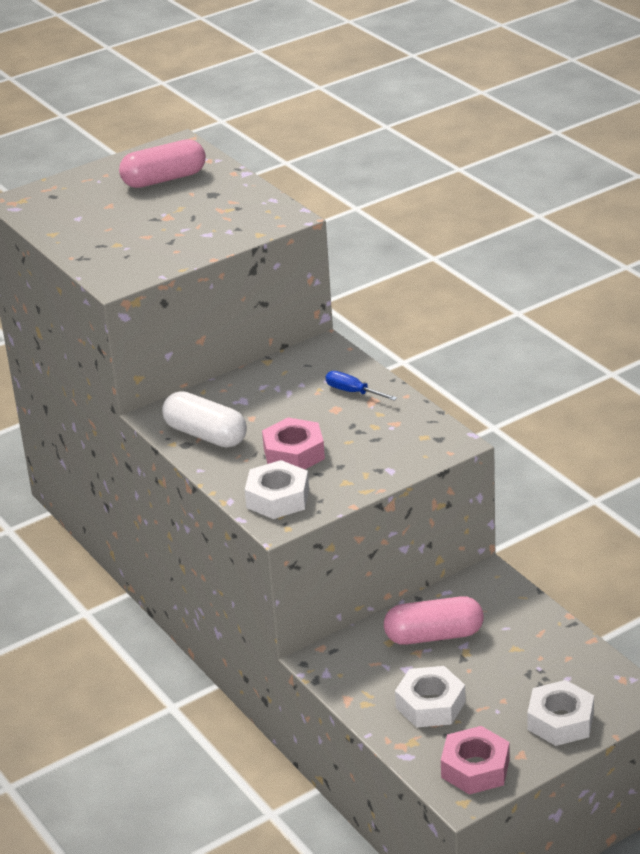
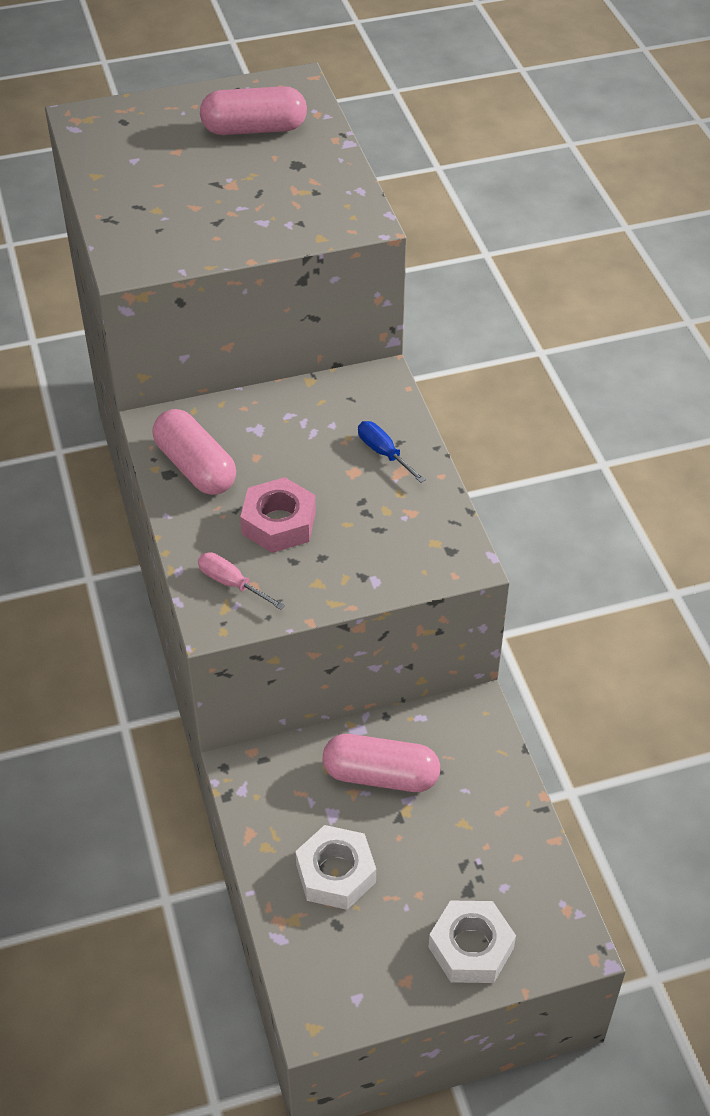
camera: 15 degrees right, 15 degrees up
white capsule [162,391,247,448] -> pink capsule [153,409,236,495]
white nut [245,460,309,519] -> pink screwdriver [198,552,285,610]
pink nut [441,726,510,795] -> none

